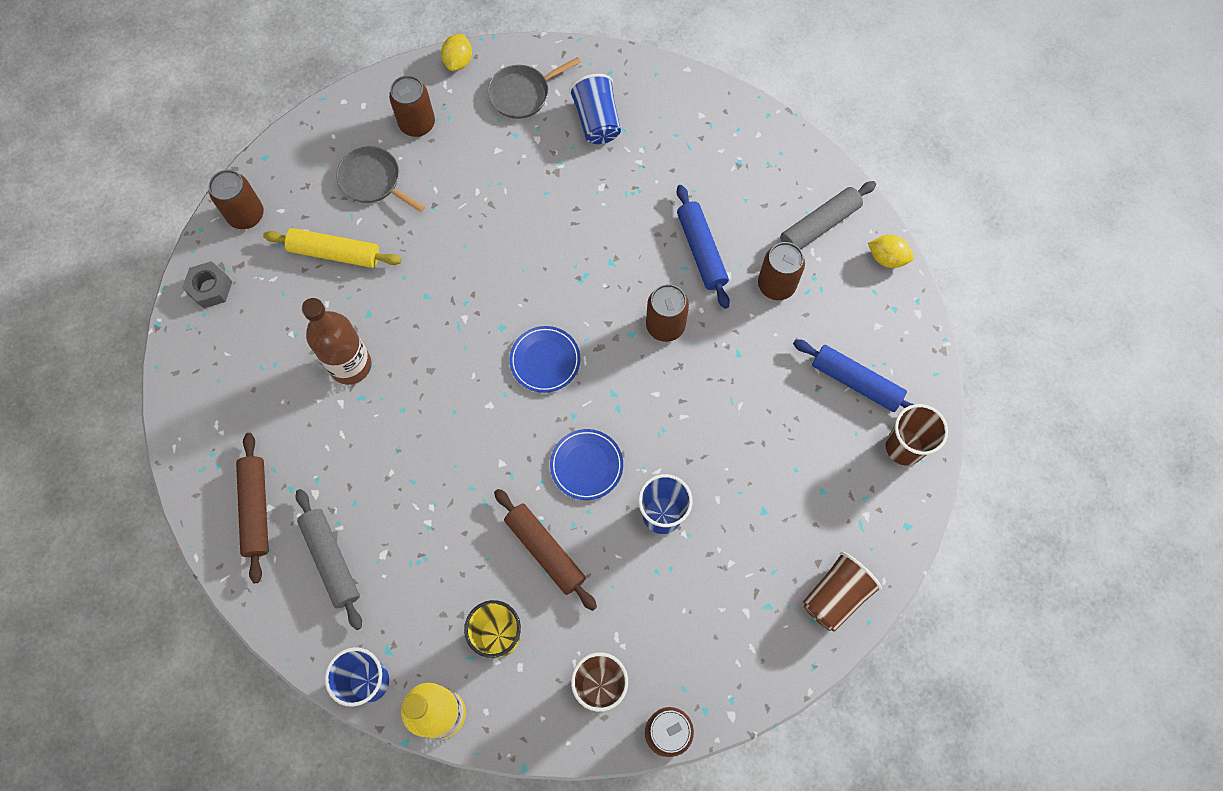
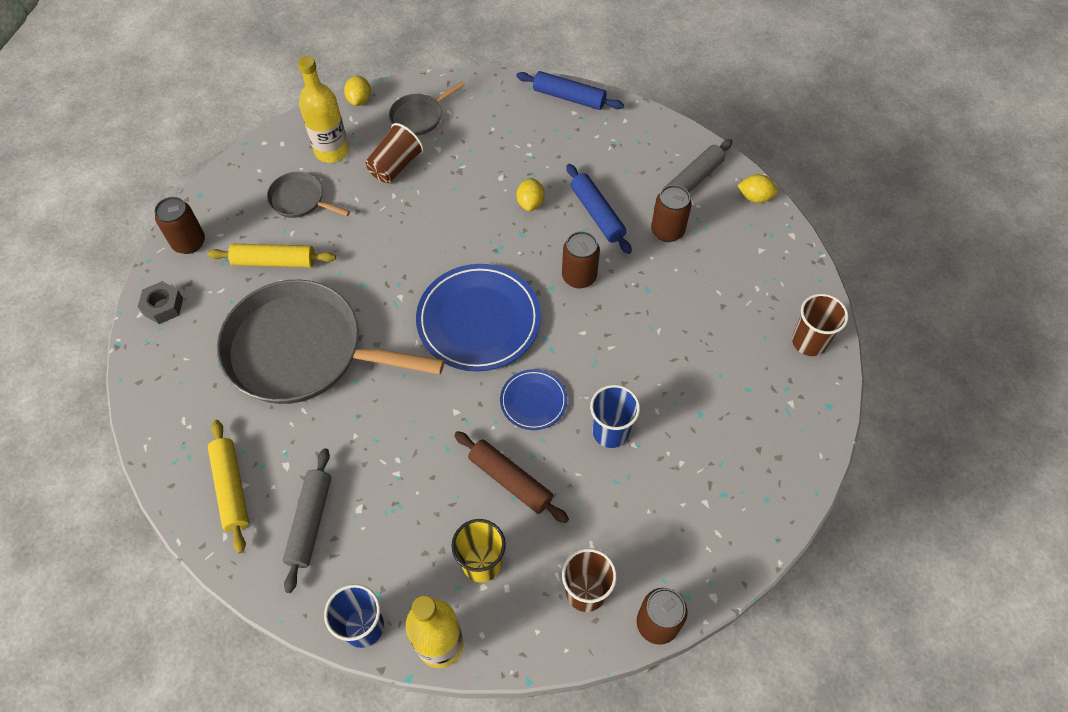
camera: 10 degrees left, 10 degrees down
brown rolling pin [236,433,269,583] -> yellow rolling pin [208,420,249,553]
grey rolling pin [296,489,362,630] -> grey rolling pin turned 45 degrees clockwise [283,448,331,593]
brown bottle [302,298,371,385] -> grey pan [217,280,444,404]
brown can [389,75,435,137] -> yellow bottle [298,56,349,163]
blue plate [509,326,580,393] -> blue plate [416,264,541,372], size x1.94
blue cup [569,74,621,144] -> none
blue rolling pin [793,339,914,412] -> blue rolling pin moved to [516,71,624,110]
brown cup [803,552,882,632] -> brown cup moved to [365,123,424,183]
none -> yellow lemon [516,178,545,211]

